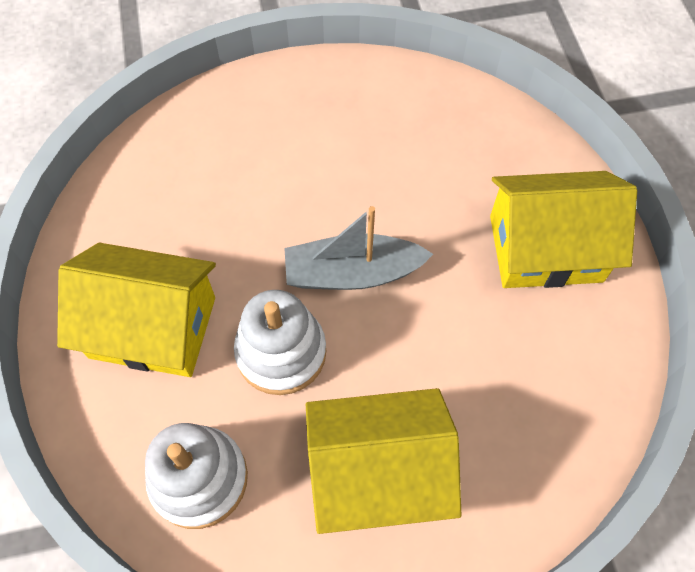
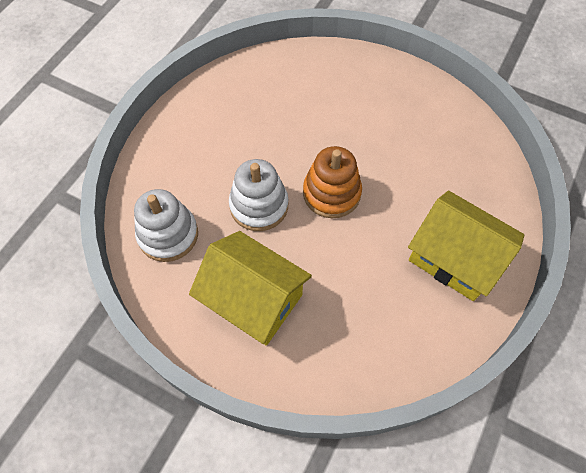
camera: 40 degrees right, 0 degrees up
yellow house [57,243,216,377] -> none
grey boat [284,206,433,290] -> orange stacking toy [303,146,362,218]

